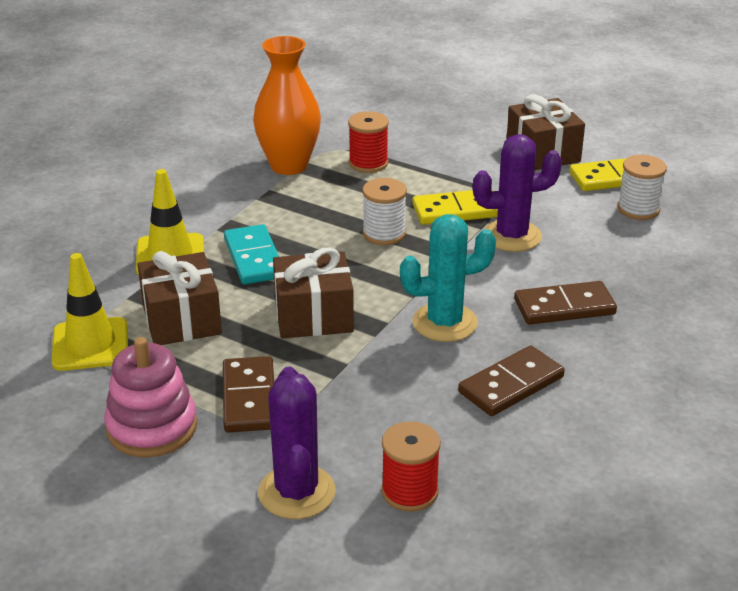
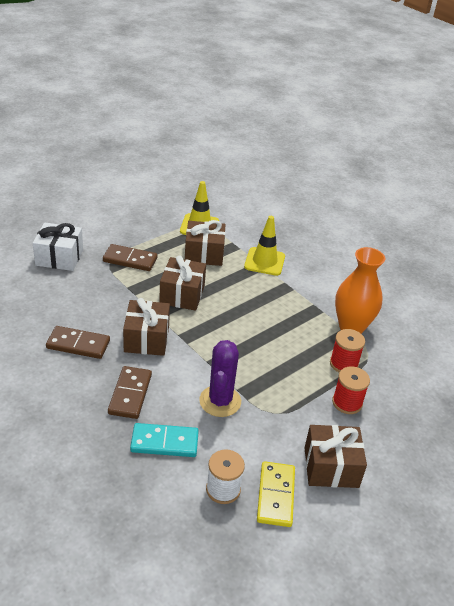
camera: 105 degrees right, 5 degrees up
pink stacking toy [104,337,197,457] -> none
turquoise domino [224,224,279,284] -> turquoise domino moved to [130,423,199,457]
purple cactus [258,367,335,519] -> white gift [33,223,83,271]
white spool [362,178,407,245] -> none
red spool [381,421,441,512] -> red spool moved to [332,366,370,414]
turquoise cactus [400,214,496,342] -> brown gift [123,298,170,356]
yellow domino [412,190,498,225] -> none
brown domino [458,346,565,416] -> brown domino turned 60 degrees counterclockwise [46,326,110,359]

